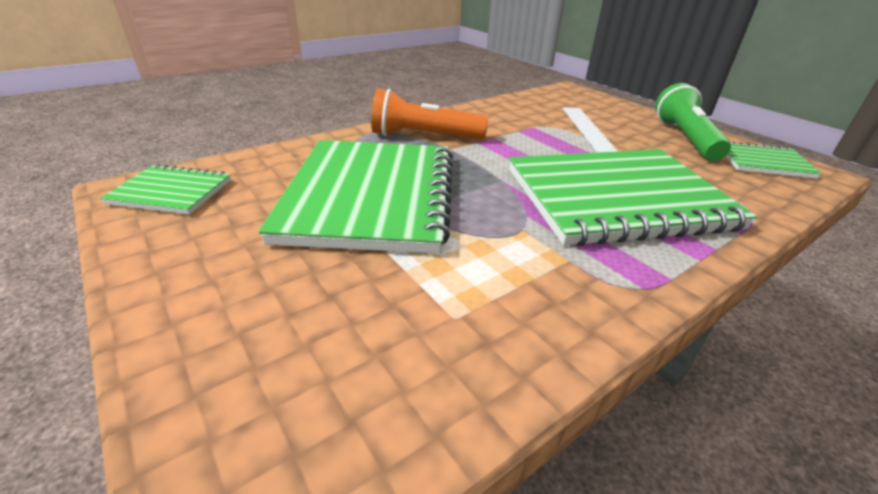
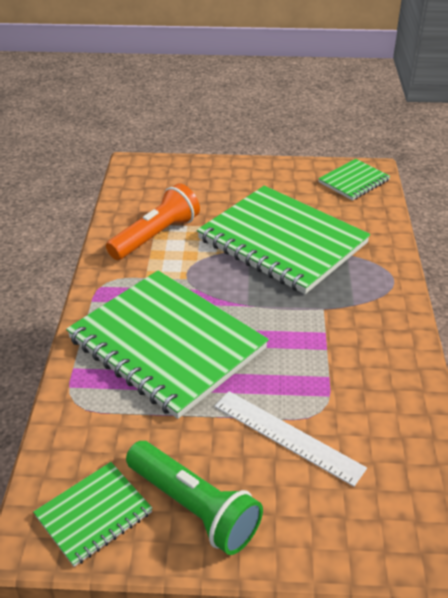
camera: 130 degrees right, 5 degrees up
orange flashlight [371,89,488,139] -> orange flashlight moved to [106,183,200,260]
green notebook [509,149,757,246] -> green notebook turned 75 degrees counterclockwise [66,270,269,419]

